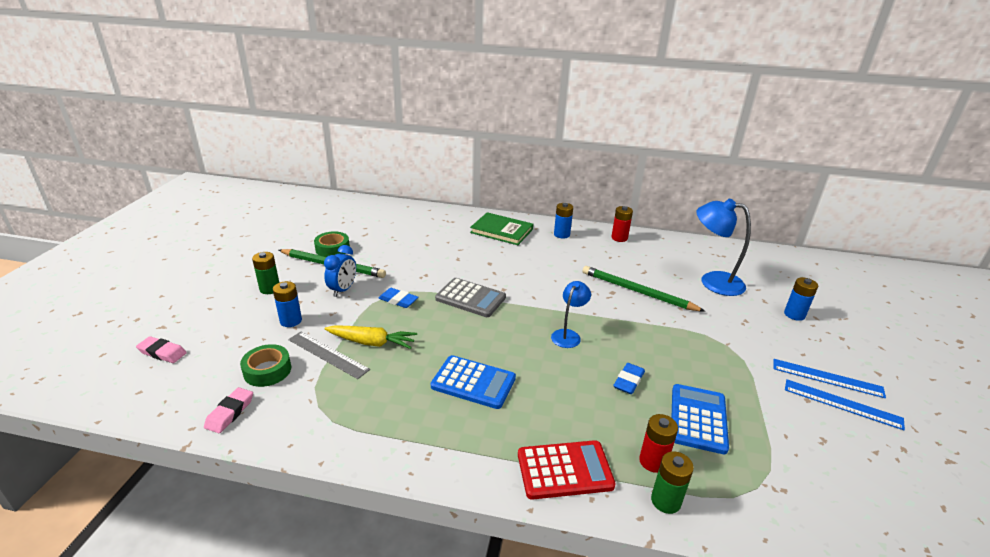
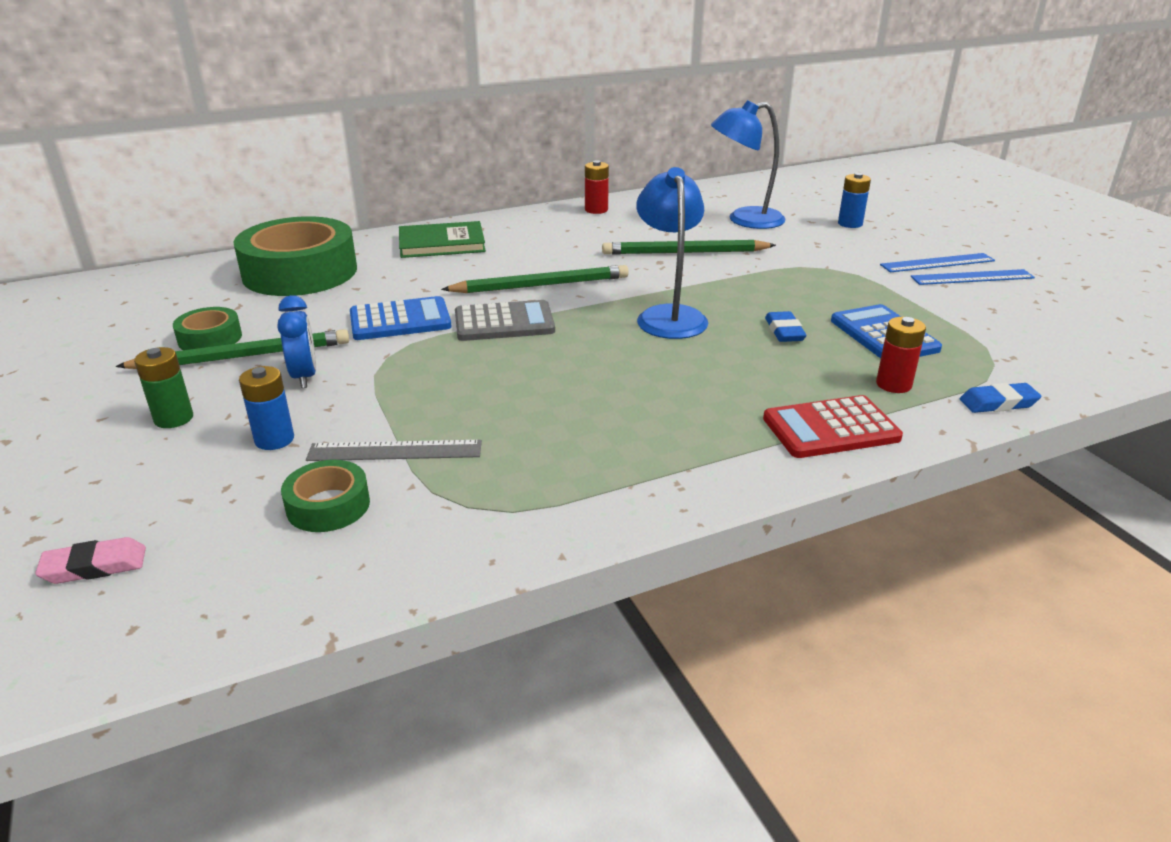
camera: 35 degrees left, 0 degrees up
pink eraser [204,387,253,433] -> none
yellow carrot [324,325,417,349] -> none
blue eraser [378,288,418,308] -> blue eraser moved to [960,383,1041,413]
blue calculator [431,355,516,409] -> blue calculator moved to [350,296,451,340]
red calculator [518,440,616,500] -> red calculator turned 150 degrees counterclockwise [763,395,903,458]
blue lamp [551,281,591,348] -> blue lamp [636,167,708,339], size x1.68
blue battery [554,203,573,239] -> none
green battery [651,451,694,514] -> none
none -> green tape [233,216,357,296]
none -> green pencil [441,265,629,293]

